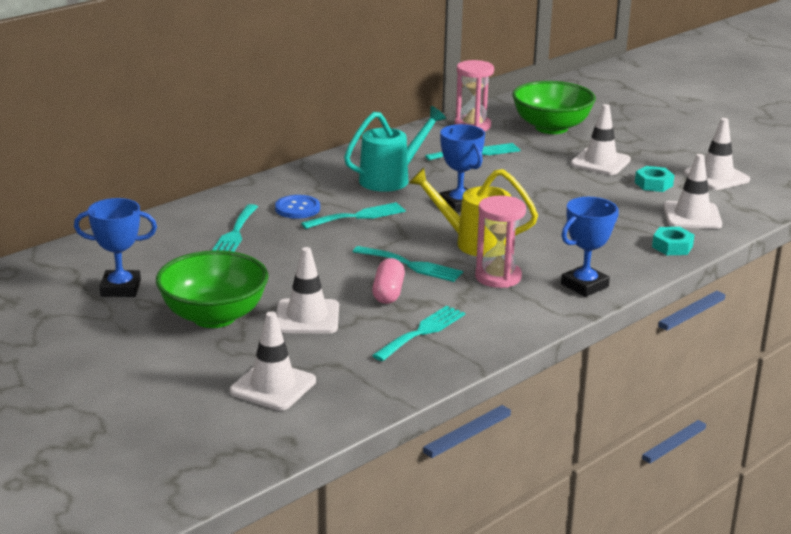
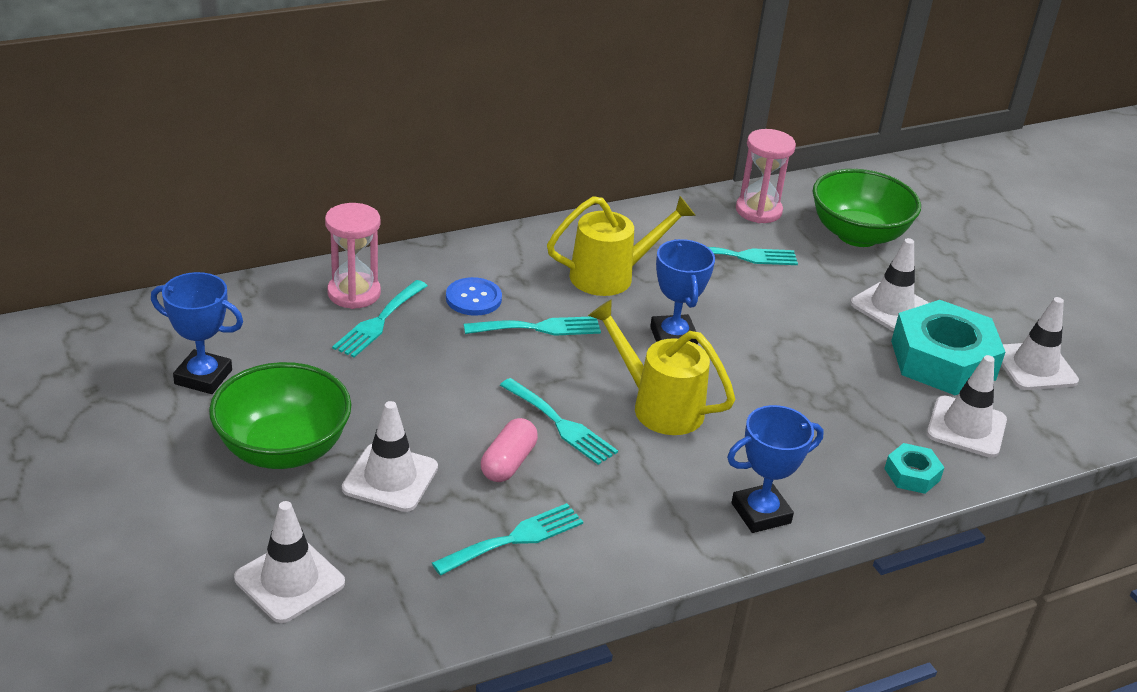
camera: 15 degrees right, 10 degrees up
turquoise watering can [344,106,446,192] -> yellow watering can [547,196,696,296]
pink hourglass [475,196,526,288] -> pink hourglass moved to [325,203,381,309]
turquoise nut [635,166,674,192] -> turquoise nut [891,300,1006,395], size x2.17

